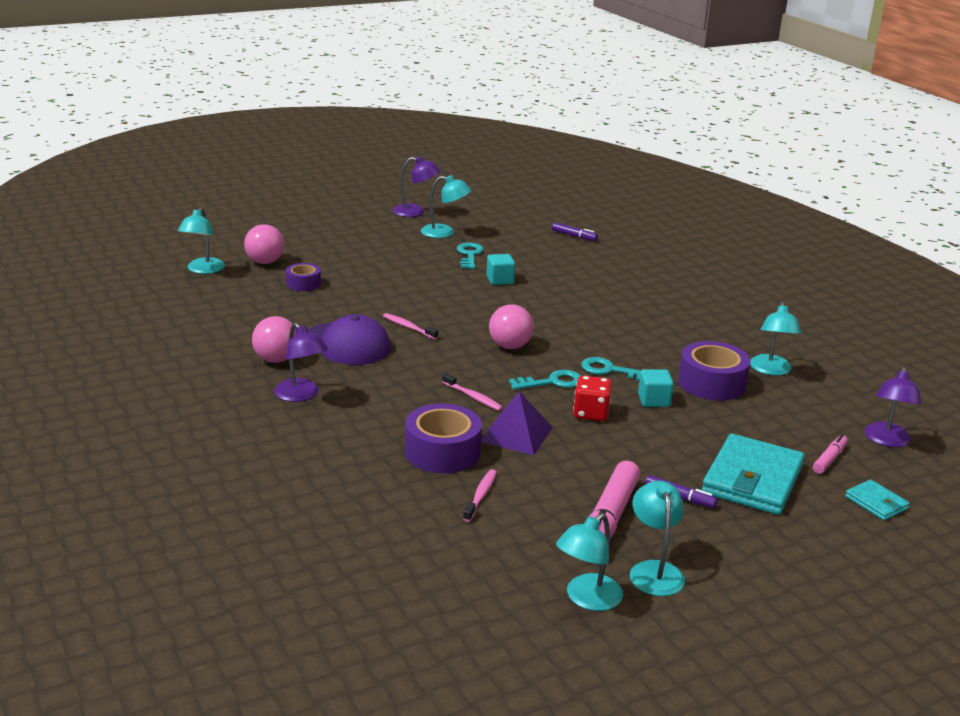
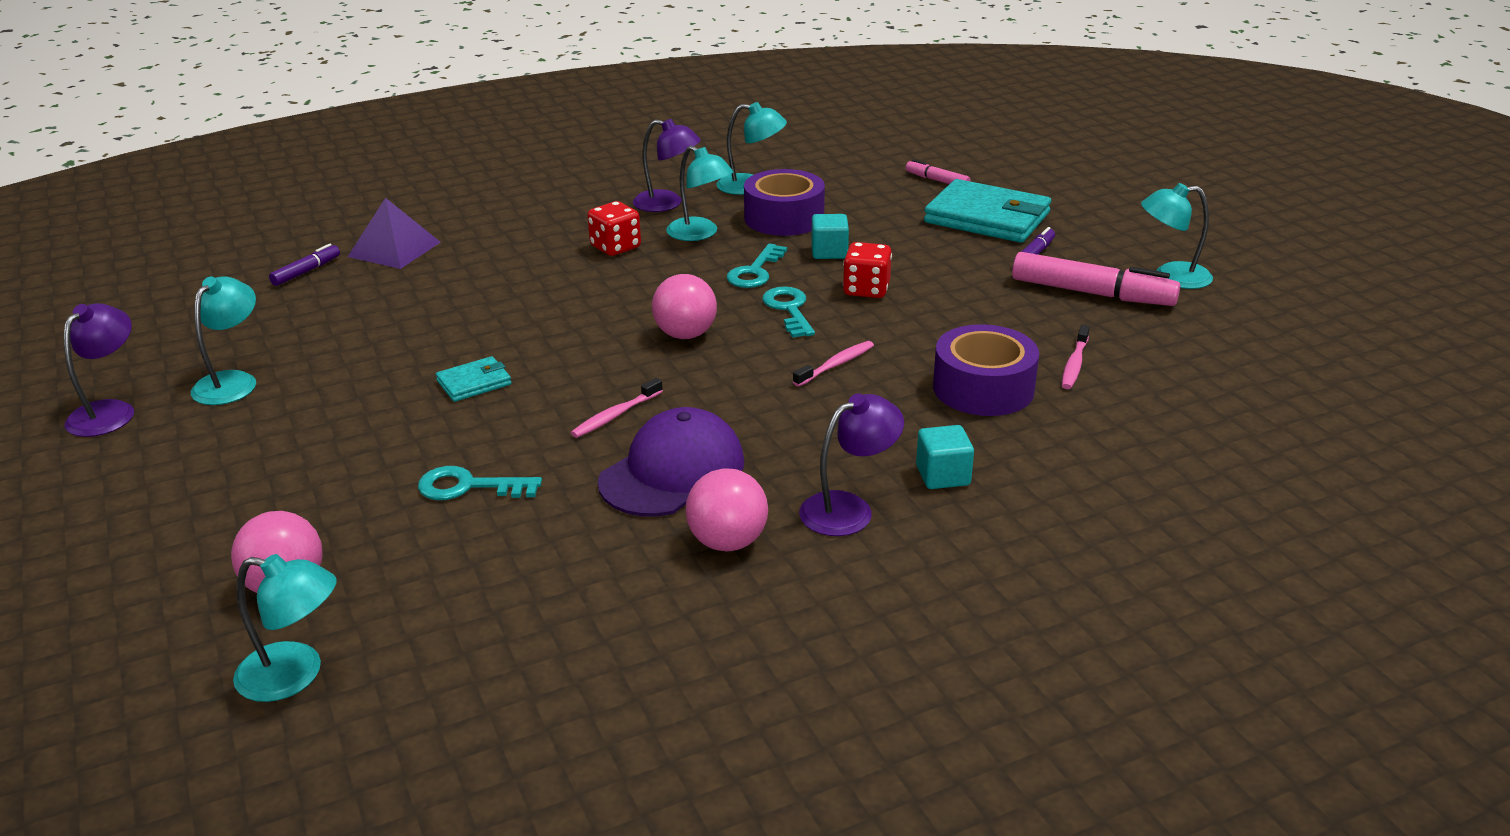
camera: 85 degrees left, 5 degrees up
purple tape [286,263,321,291] -> none
turquoise key [457,242,484,269] -> turquoise key moved to [418,466,542,500]
pink toothbrush [463,469,497,522] -> pink toothbrush turned 90 degrees counterclockwise [1062,325,1090,389]
purple pyramid [481,392,553,455] -> purple pyramid moved to [348,198,440,269]
turquoise cube [486,254,515,285] -> turquoise cube moved to [916,425,974,489]
turquoise lamp [556,513,623,611] -> turquoise lamp moved to [666,146,733,241]
turquoise wallet [845,480,910,520] -> turquoise wallet moved to [436,356,511,402]
purple lamp [864,367,922,447] -> purple lamp moved to [633,119,701,212]
none -> red dice [587,201,641,256]

